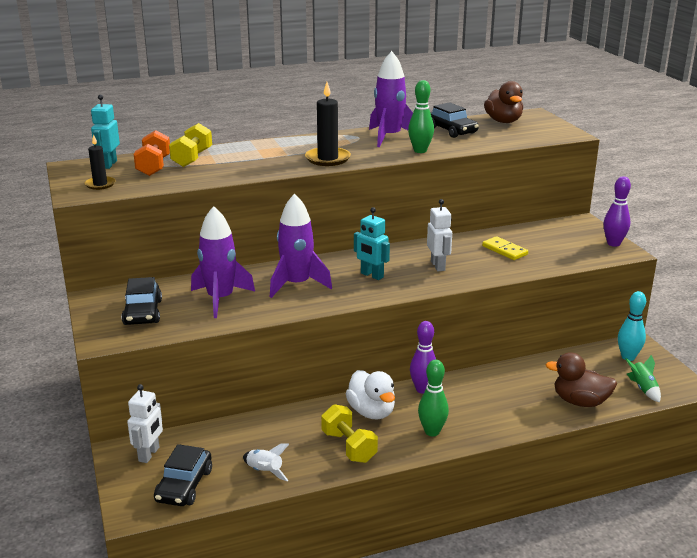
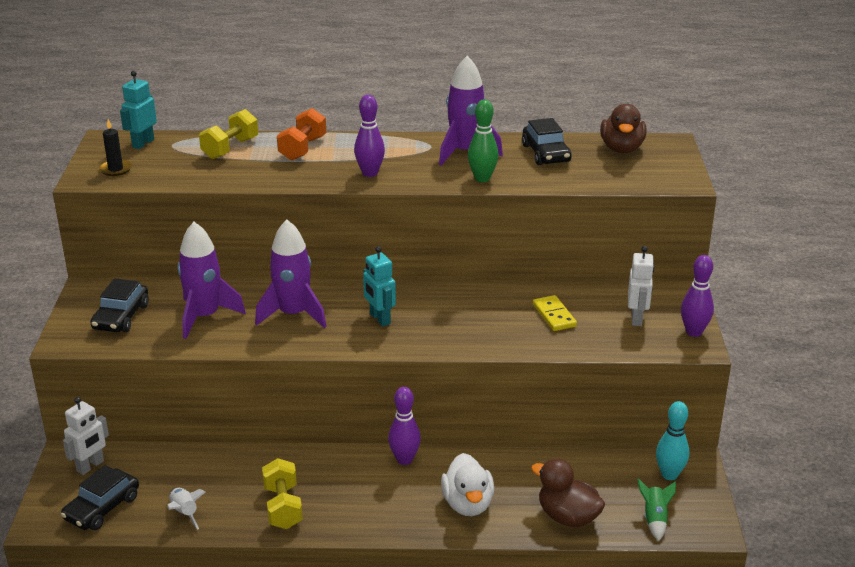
camera: 20 degrees right, 5 degrees up
orange dumbbell [134,130,170,176] -> orange dumbbell moved to [277,108,326,161]
black candle [305,82,351,166] -> purple bowling pin [354,95,385,177]
white duck [346,370,395,420] -> white duck moved to [441,453,494,516]
green bowling pin [418,360,449,436] -> none
white robot [427,199,452,271] -> white robot moved to [628,246,654,326]

